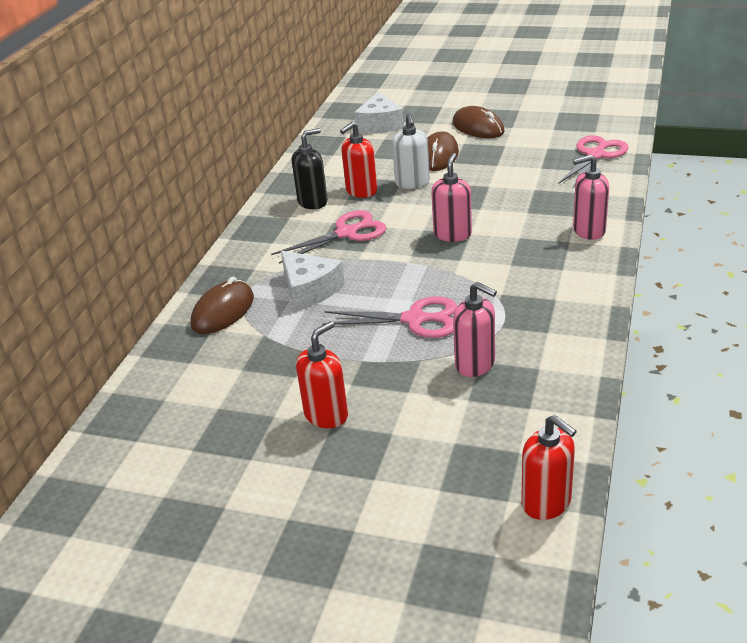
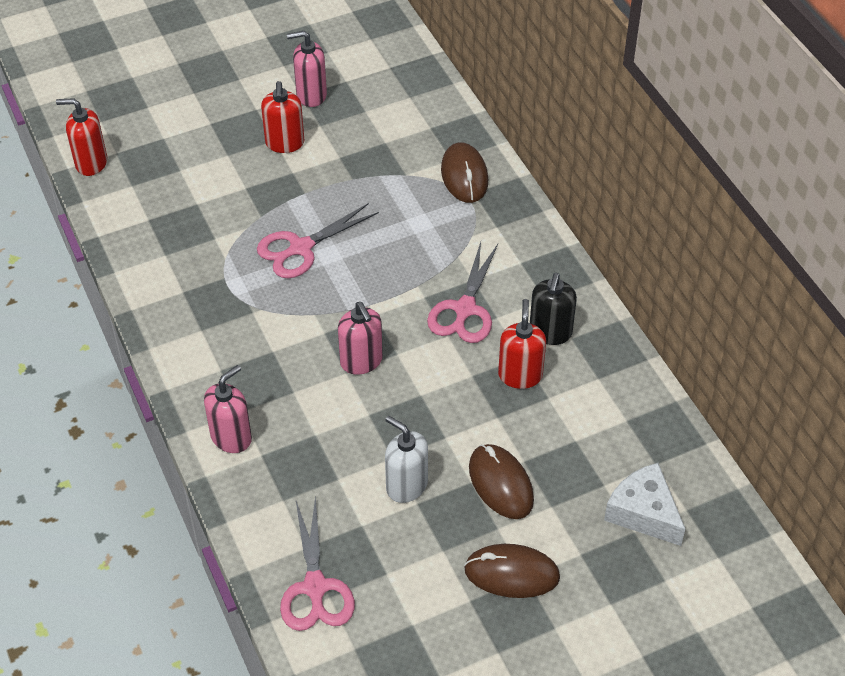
camera: 135 degrees right, 15 degrees up
white cheese [281,251,345,310] -> none
white soap dispenser [392,113,430,189] -> white soap dispenser moved to [385,416,428,503]
pink soap dispenser [453,282,497,377] -> pink soap dispenser moved to [287,31,327,107]

